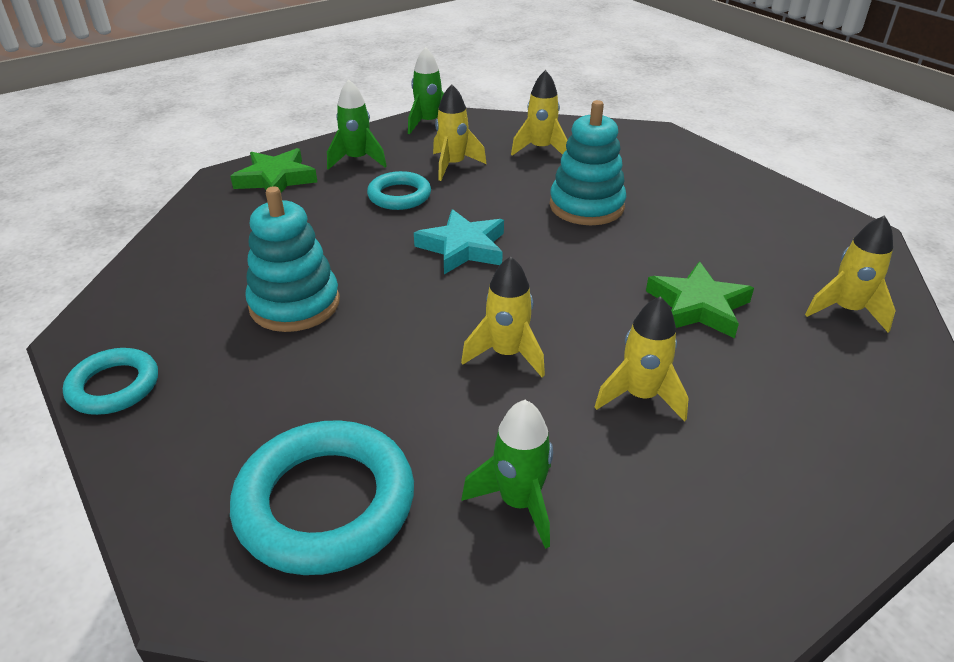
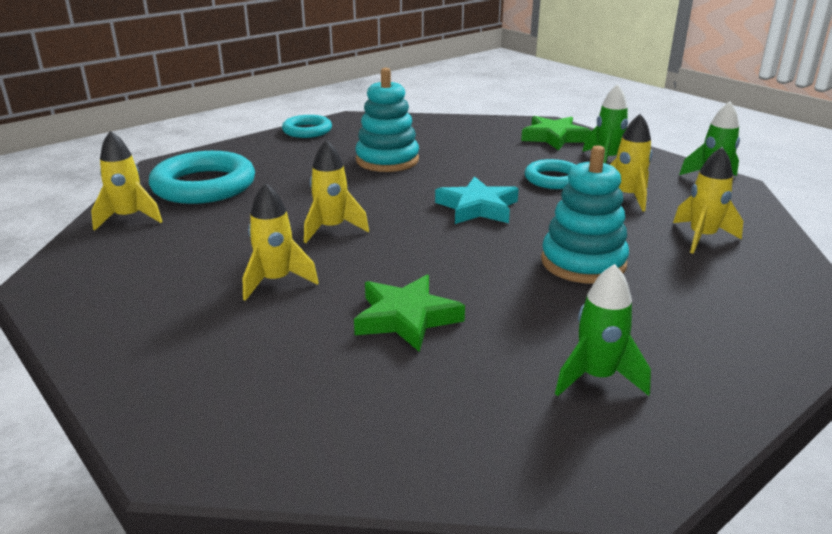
camera: 85 degrees right, 10 degrees down
green rocket [461,400,553,549] -> green rocket moved to [555,264,651,396]
yellow rocket [805,215,896,333] -> yellow rocket moved to [91,131,163,231]

